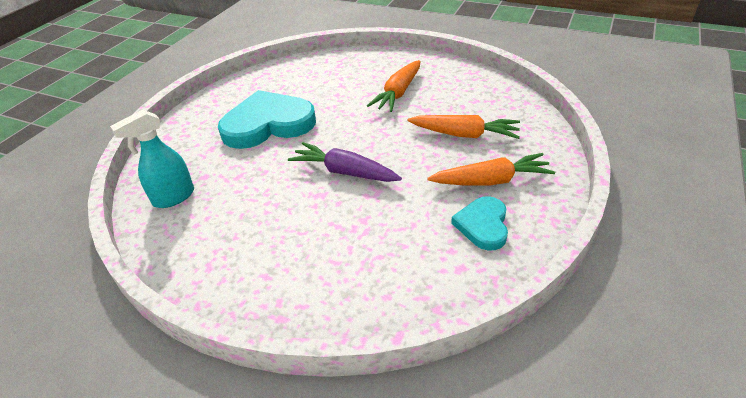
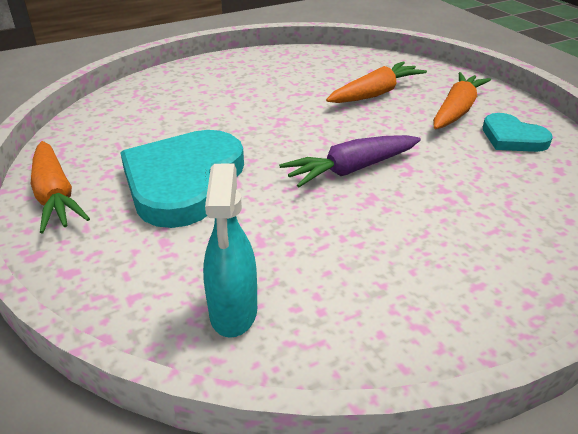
camera: 55 degrees left, 5 degrees down
orange carrot [367,60,420,112] -> orange carrot moved to [31,141,90,234]

